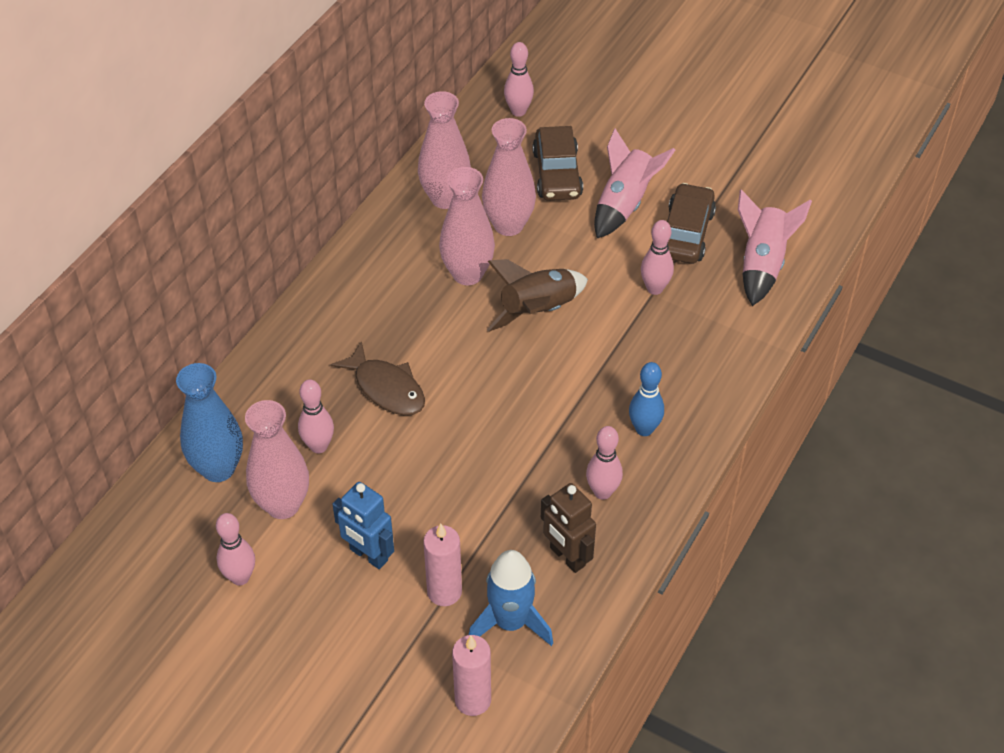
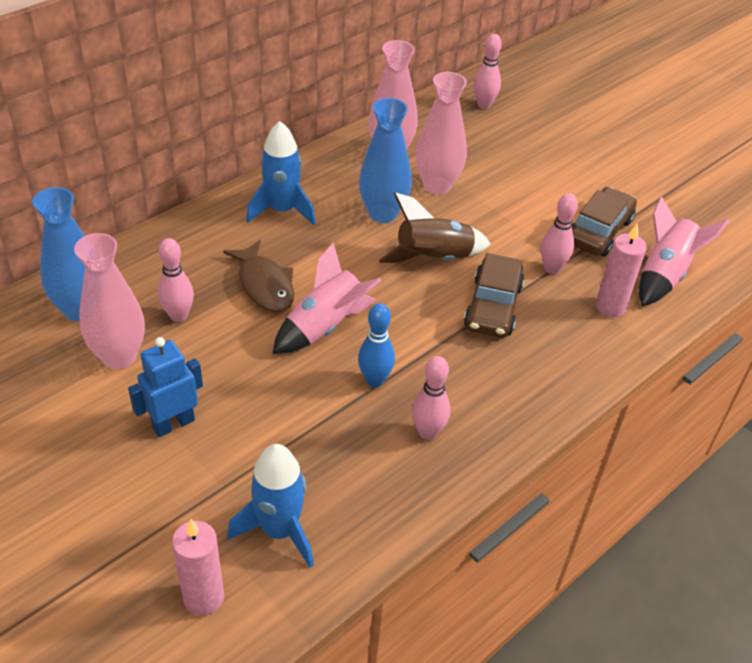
camera: 15 degrees right, 5 degrees down
pink bowling pin [216,513,255,586] -> none
blue robot [332,482,394,569] -> blue robot turned 90 degrees clockwise [128,337,203,437]
pink candle [423,523,462,606] -> pink candle moved to [596,223,647,317]
pink vase [439,167,495,285] -> blue vase [359,98,412,223]
brown car [532,126,583,201] -> brown car moved to [464,253,525,338]
brown robot [541,483,596,573] -> none
pink rocket [594,129,675,238] -> pink rocket moved to [273,242,382,354]
blue bowling pin [629,362,664,436] -> blue bowling pin moved to [358,303,395,387]
none -> blue rocket [246,121,316,225]

